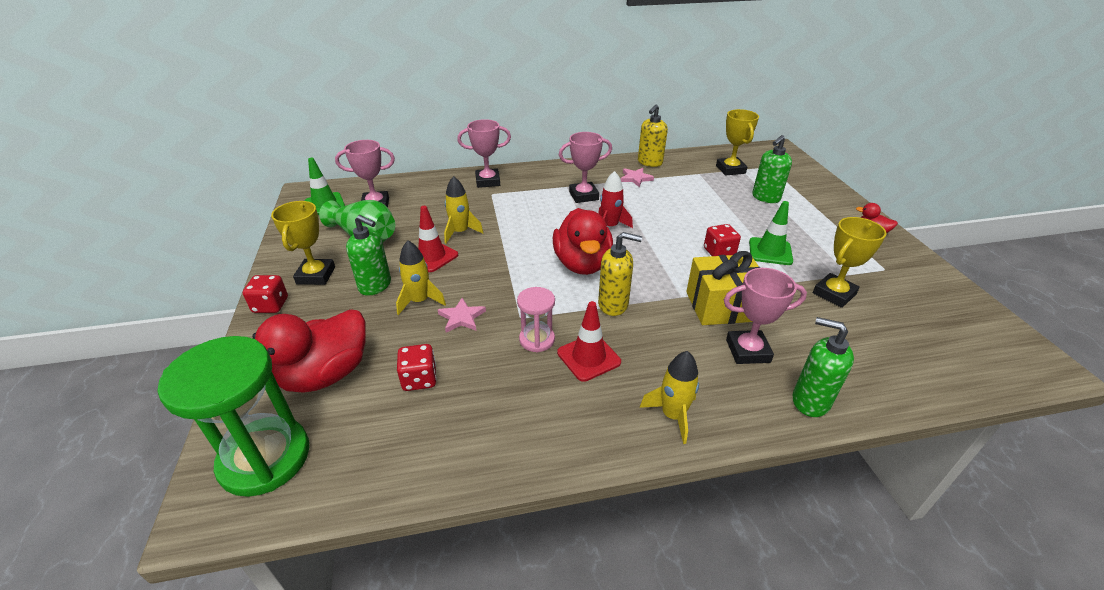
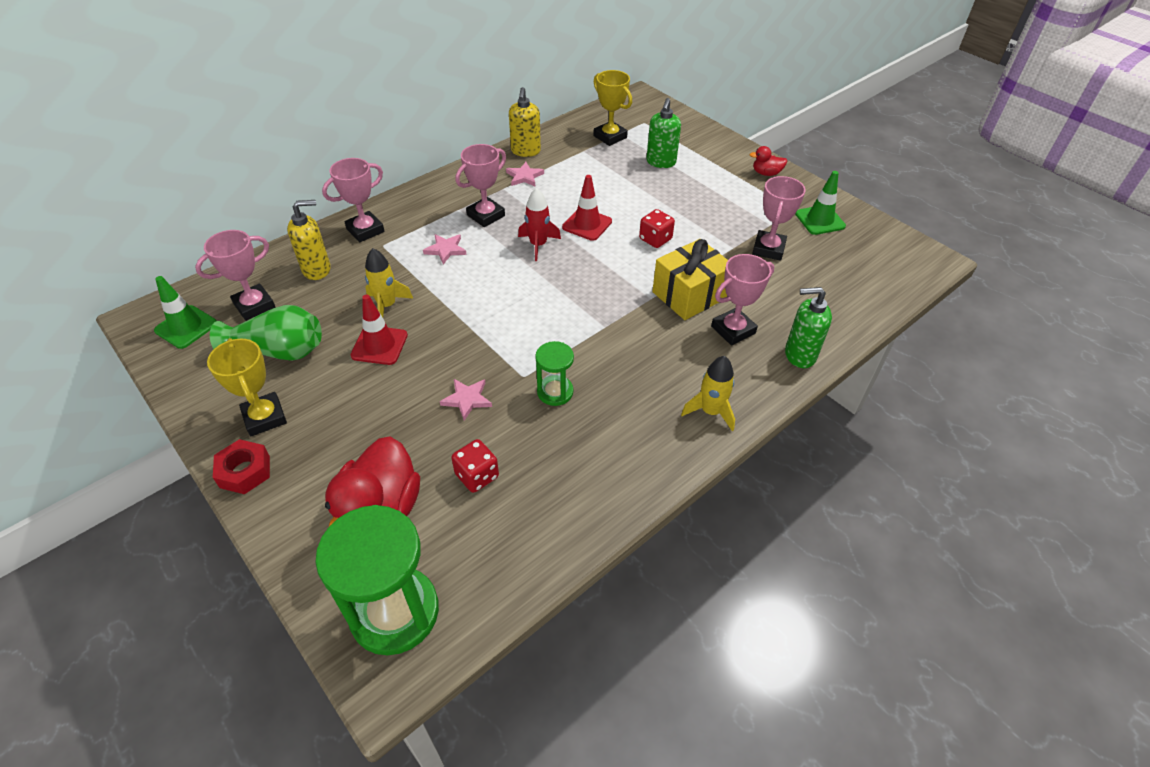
camera: 30 degrees left, 10 degrees up
red dice [243,275,288,313] -> red nut [213,439,270,494]
green soap dispenser [346,215,391,296] -> none
yellow rocket [396,240,446,315] -> none
pink hourglass [517,287,555,352] -> green hourglass [535,341,574,406]
red duck [553,208,613,275] -> none
red traffic cone [557,301,621,382] -> red traffic cone moved to [562,175,612,241]
yellow soap dispenser [598,232,642,316] -> yellow soap dispenser moved to [287,200,331,280]
green traffic cone [749,201,793,265] -> green traffic cone moved to [795,171,846,235]
yellow trophy [813,217,887,308] -> pink trophy [752,176,806,261]
none -> pink star [423,234,467,264]

